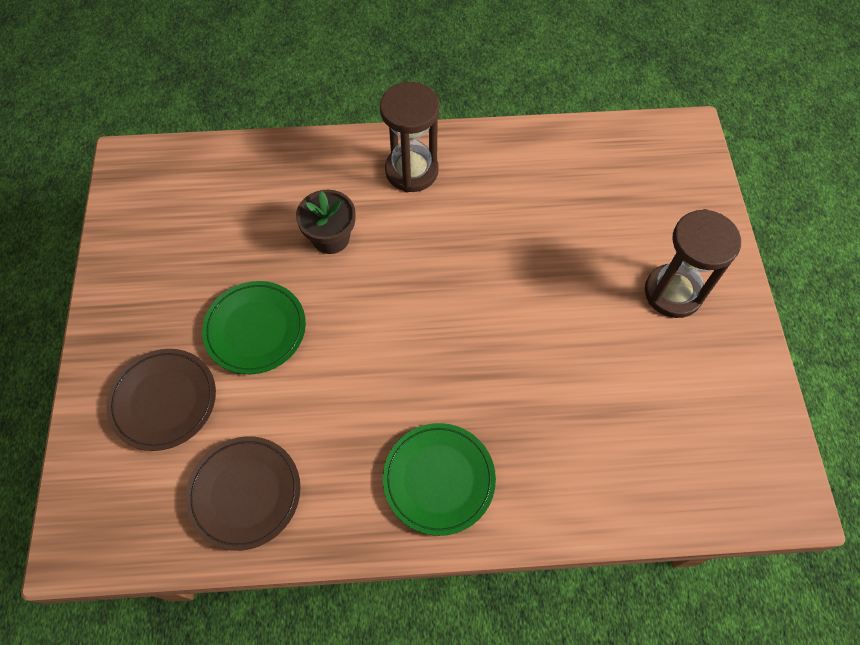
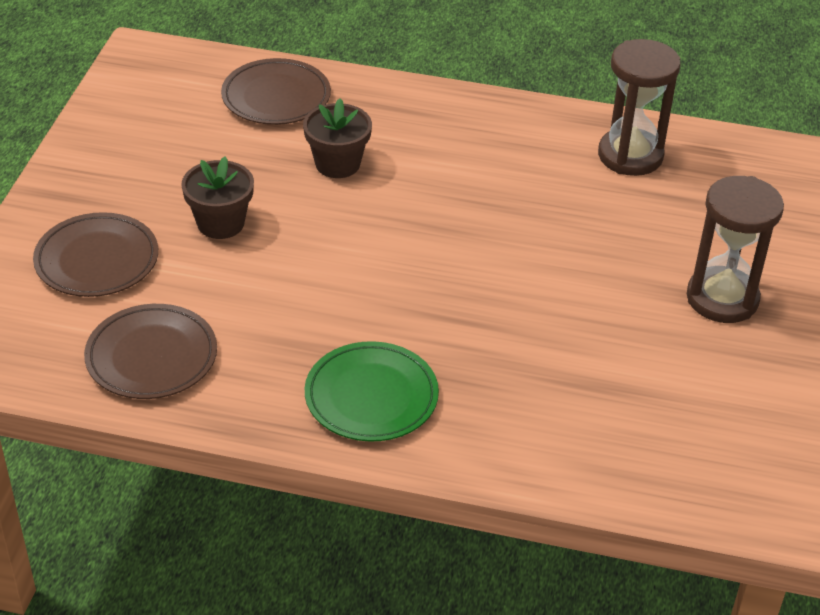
camera: 15 degrees right, 20 degrees down
green plate [202,281,306,374] -> brown flower pot [181,156,254,239]
brown hourglass [380,82,440,192] -> brown hourglass moved to [598,39,681,176]
none -> brown plate [221,58,331,125]

